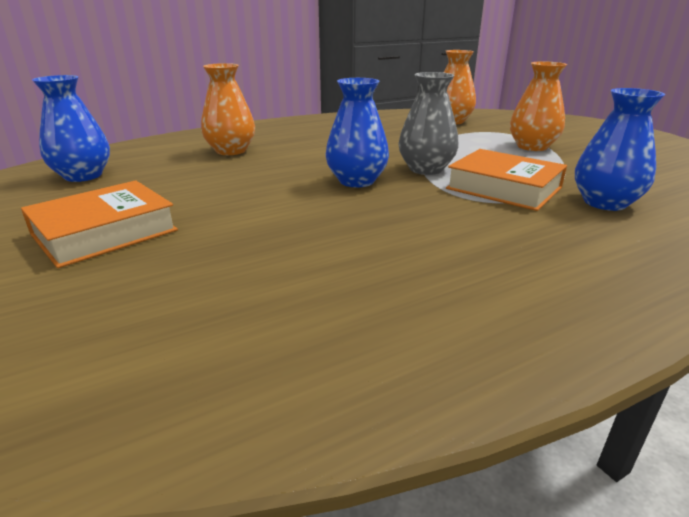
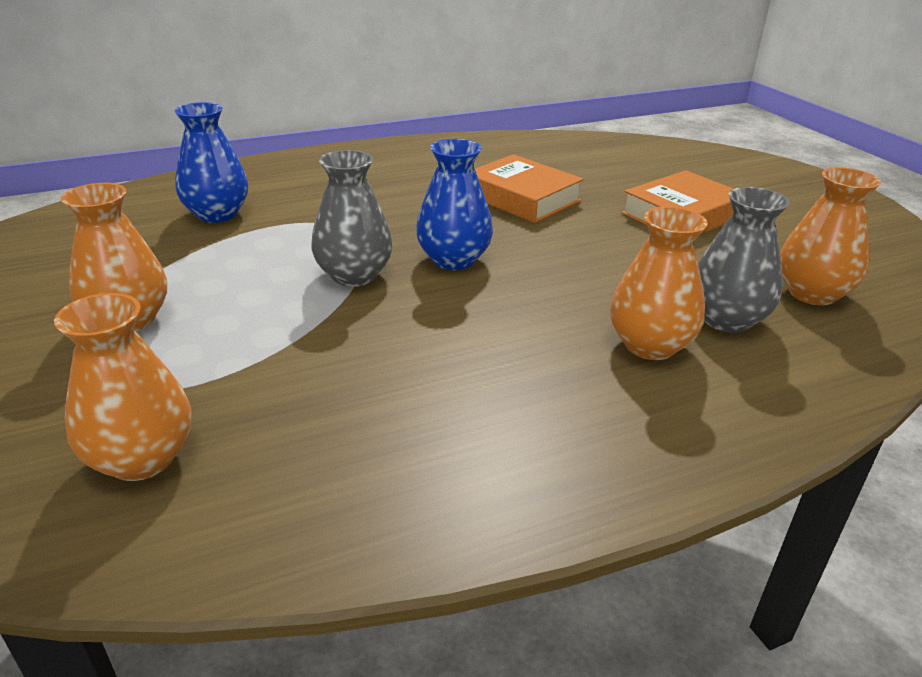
camera: 175 degrees left, 5 degrees up
blue vase [32,75,110,182] -> orange vase [780,167,881,305]
orange book [446,149,567,211] -> orange book moved to [475,154,584,223]
none -> grey vase [698,187,790,333]

